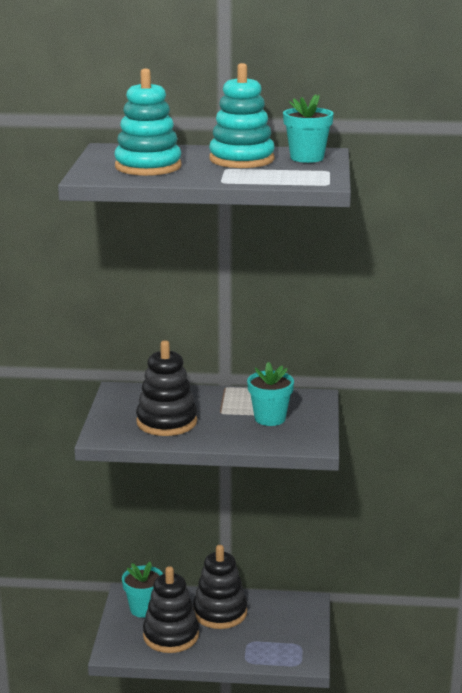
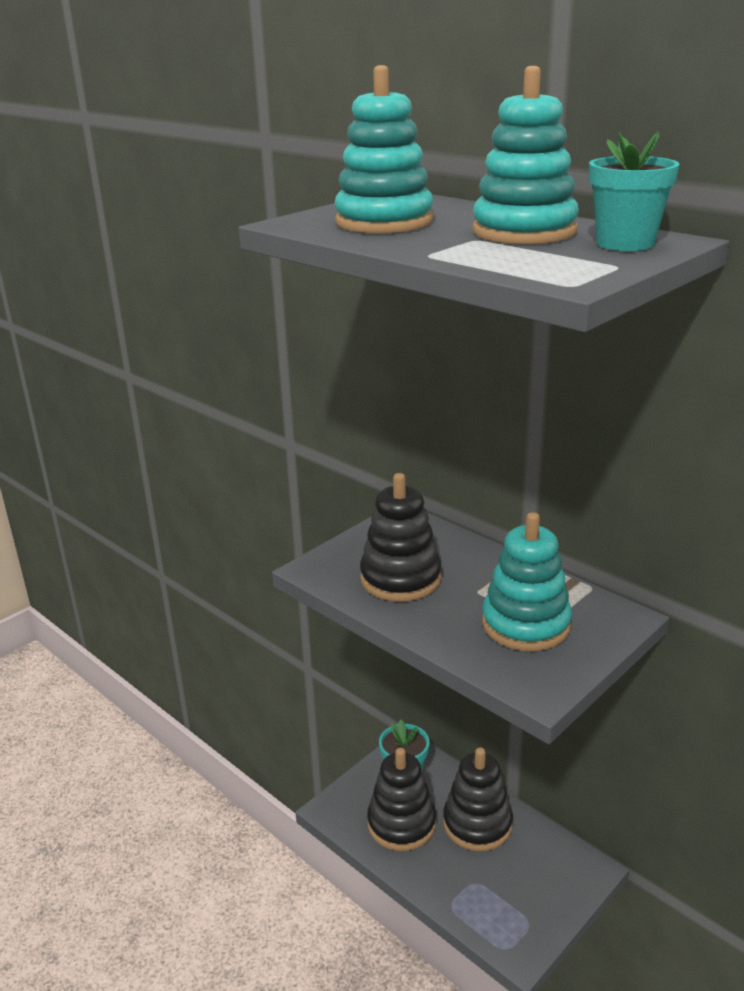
camera: 40 degrees right, 5 degrees up
turquoise flower pot [247,362,294,426] -> turquoise stacking toy [482,512,572,651]

